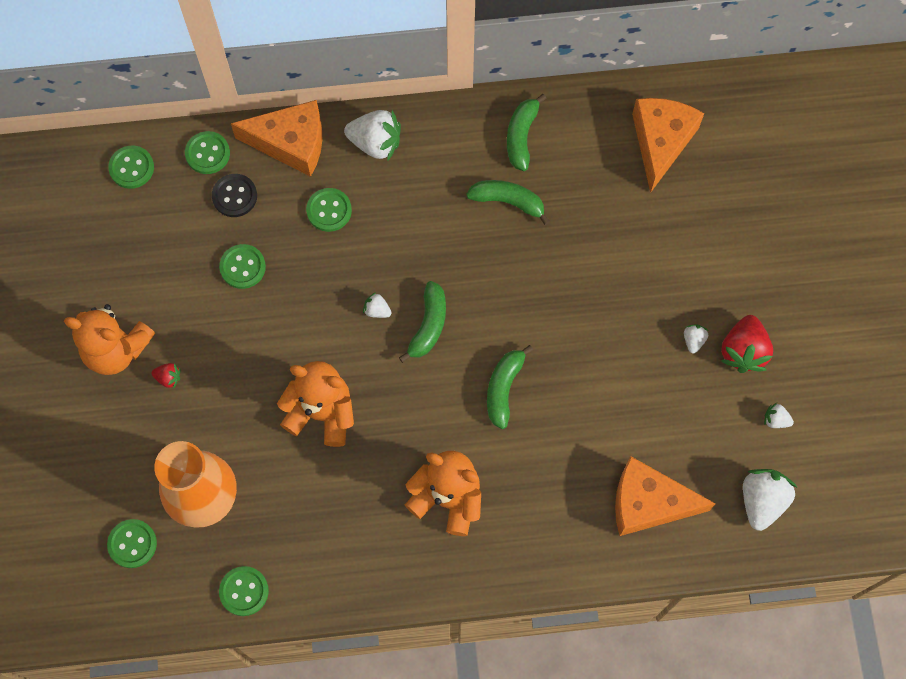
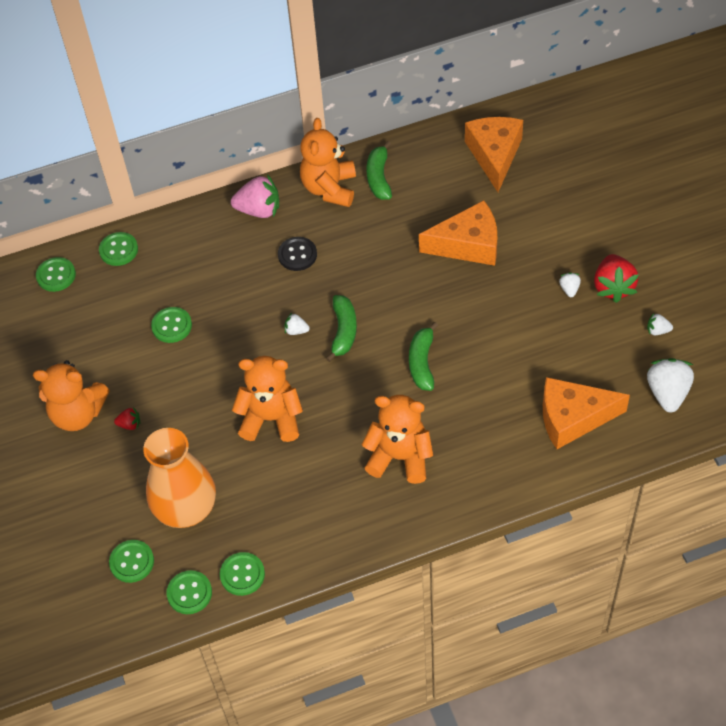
camera: 10 degrees left, 15 degrees down
black button [212,174,257,217] -> black button moved to [278,237,317,271]
orange cheese [231,100,322,177] -> orange cheese moved to [419,200,497,266]
green button [306,188,352,232] -> green button moved to [167,570,212,614]
white strawberry [344,110,401,161] -> pink strawberry [231,174,279,218]
green banana [466,180,550,225] -> none
none -> orange teddy bear [300,118,356,207]

